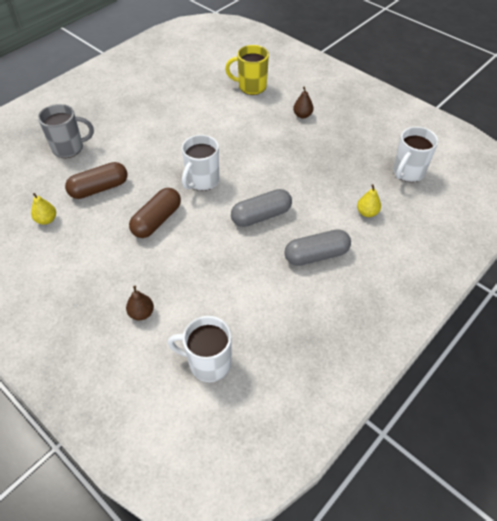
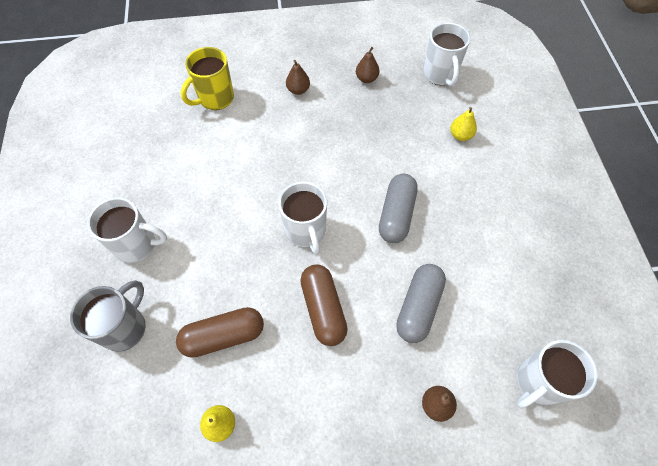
camera: 50 degrees left, 10 degrees up
brown capsule [65,162,128,199] -> brown capsule turned 60 degrees clockwise [176,307,264,358]
grey capsule [284,229,351,266] -> grey capsule moved to [396,264,446,343]
none -> white mug [87,197,167,263]
none -> brown pear [356,47,380,83]

